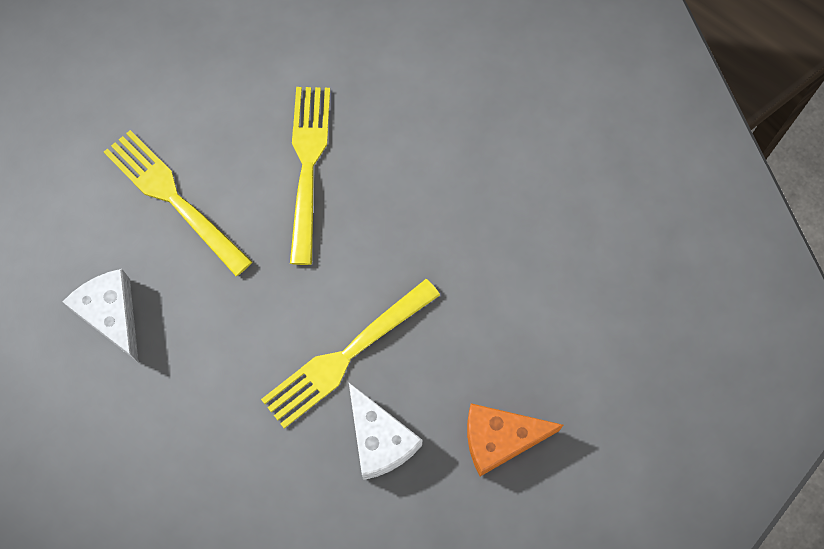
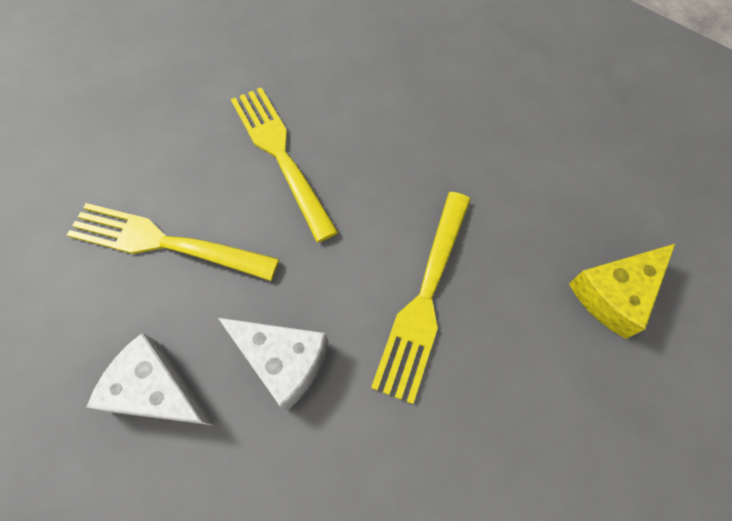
camera: 30 degrees left, 5 degrees down
white cheese [349,383,422,480] -> white cheese moved to [218,318,329,411]
orange cheese [467,403,563,476] -> yellow cheese [569,244,675,339]

